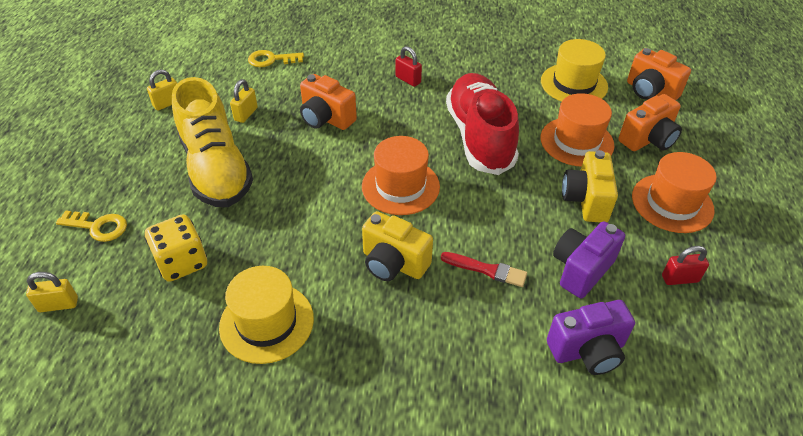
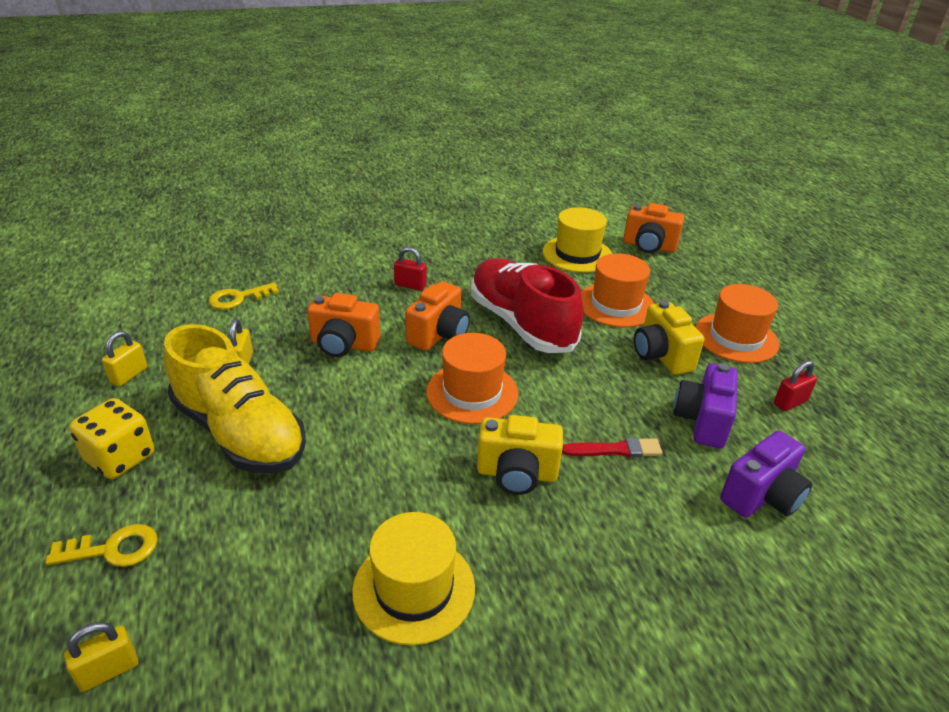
camera: 25 degrees left, 10 degrees down
yellow dice [145,214,207,282] -> yellow dice moved to [69,398,154,479]
orange camera [619,94,682,151] -> orange camera moved to [405,281,470,351]

